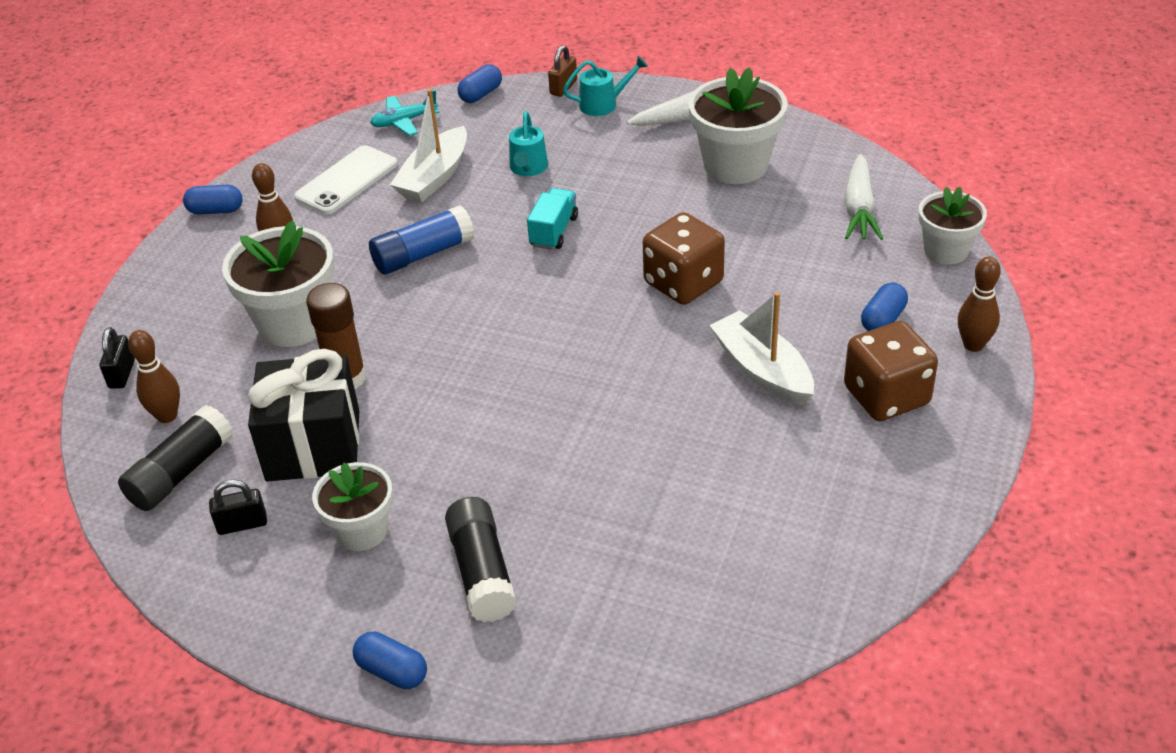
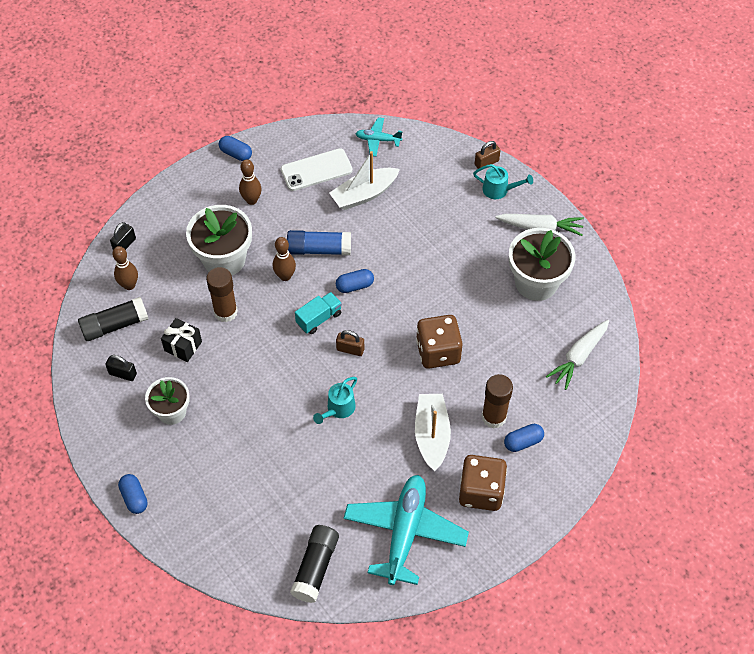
camera: 30 degrees right, 15 degrees up
black gift [248,349,359,482] -> black gift [161,318,202,362], size x0.54
black glue stick [445,497,517,622] -> black glue stick moved to [290,525,339,603]
blue capsule [458,64,502,103] -> blue capsule moved to [336,269,374,293]
turquoise watering can [509,111,548,176] -> turquoise watering can moved to [313,377,357,424]
turquoise truck [527,188,578,250] -> turquoise truck moved to [295,292,342,334]
white flower pot [919,187,987,265] -> none
brown bowling pin [958,257,1001,352] -> brown bowling pin moved to [273,237,296,281]
none -> brown padlock [336,330,364,356]
none -> turquoise plane [343,475,469,585]
none -> brown glue stick [482,374,513,429]

